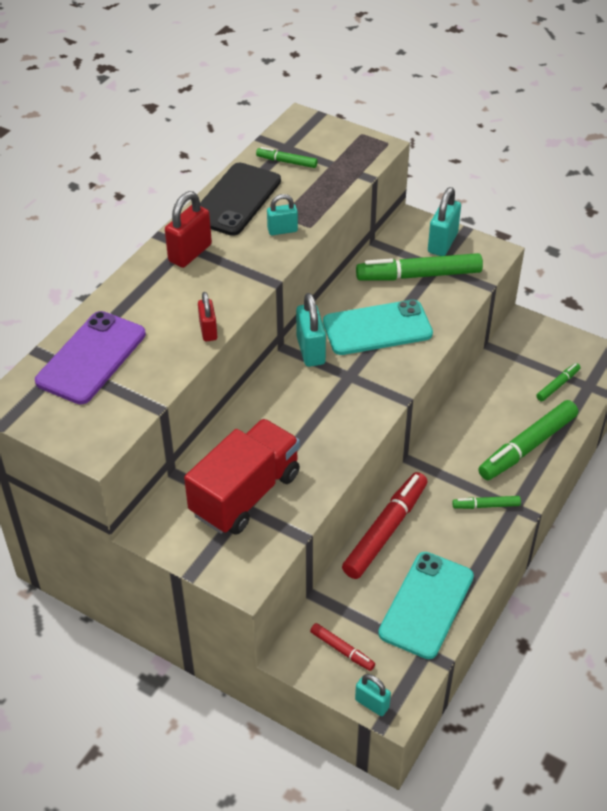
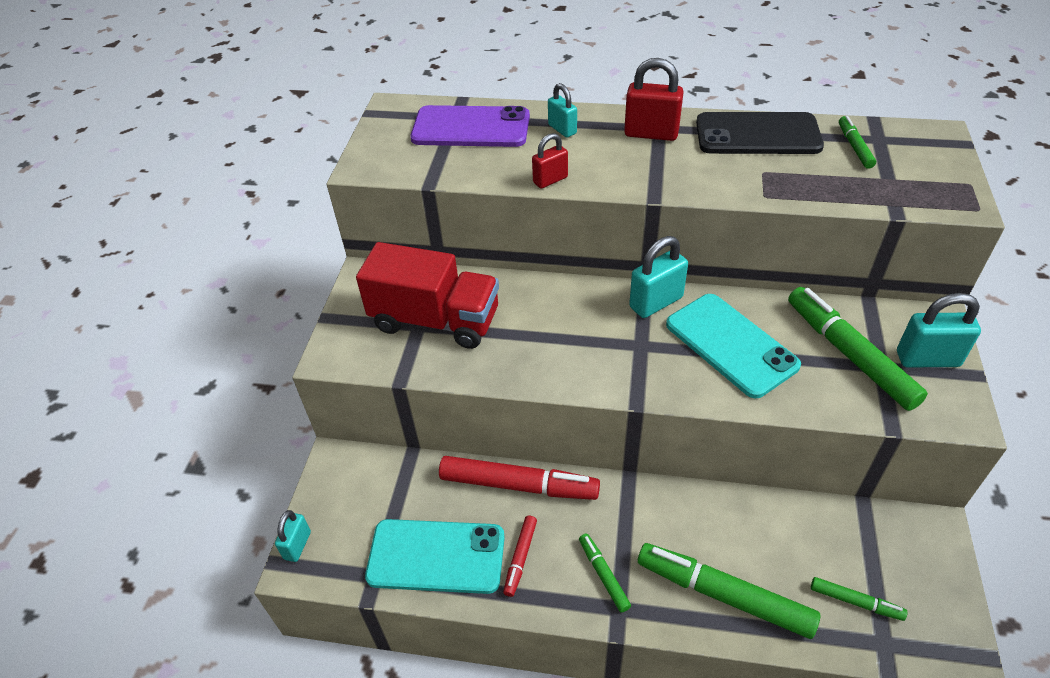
camera: 70 degrees right, 0 degrees up
turquoise padlock [267,194,298,235] -> turquoise padlock moved to [548,83,577,138]
red marker [310,623,375,671] -> red marker moved to [503,516,537,597]

